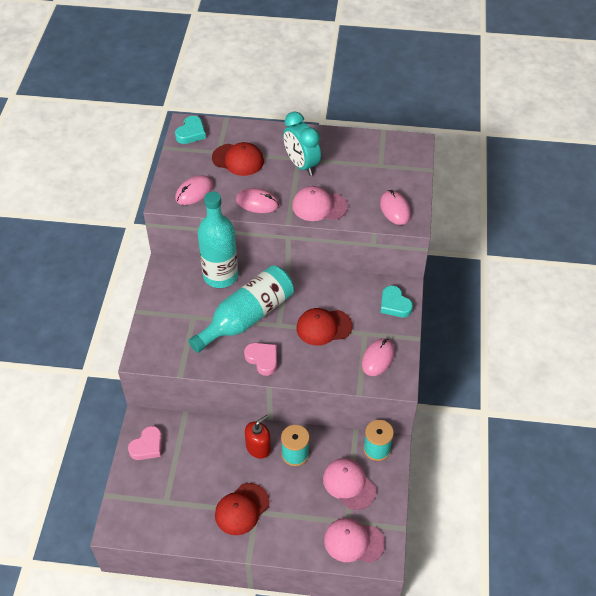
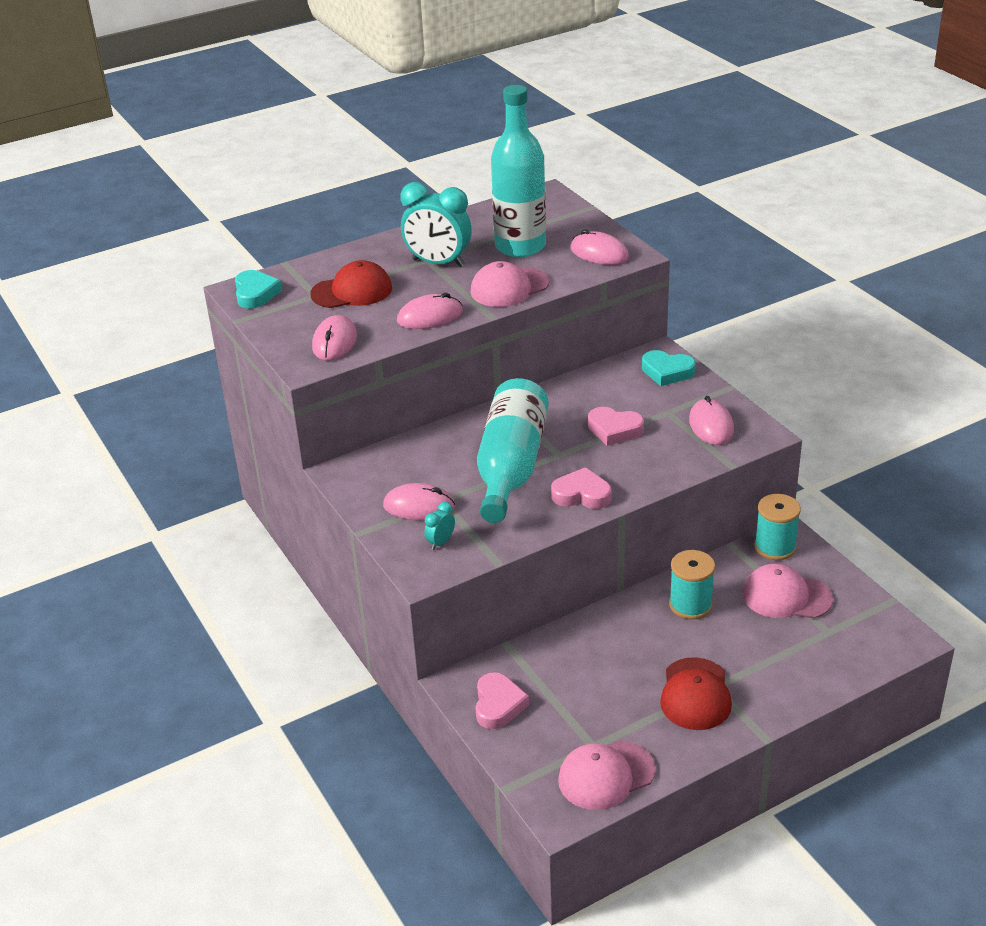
camera: 35 degrees left, 15 degrees down
turquoise bottle [198,192,238,288] -> turquoise bottle moved to [491,85,546,257]
red soap dispenser [245,415,271,459] -> none
red cap [296,308,353,346] -> pink heart [588,407,644,446]
pink cap [324,518,385,563] -> pink cap moved to [558,740,656,810]
none -> pink mouse [383,483,455,520]
none -> turquoise clock [424,502,455,550]

